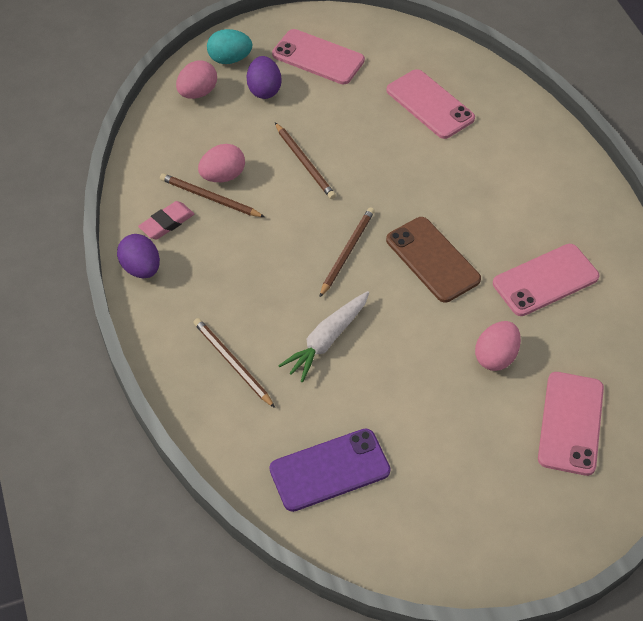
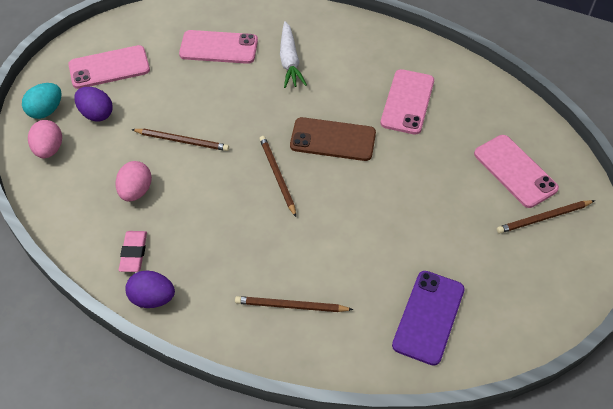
camera: 45 degrees left, 0 degrees up
brown pencil [160,173,265,217] -> brown pencil moved to [497,200,595,234]
white carrot [278,291,369,383] -> white carrot moved to [280,21,307,88]
pink egg [475,321,521,371] -> none

